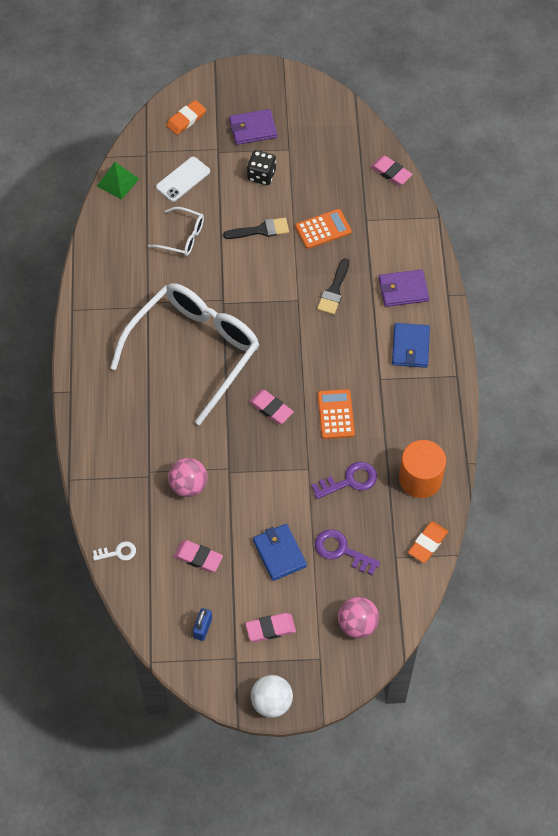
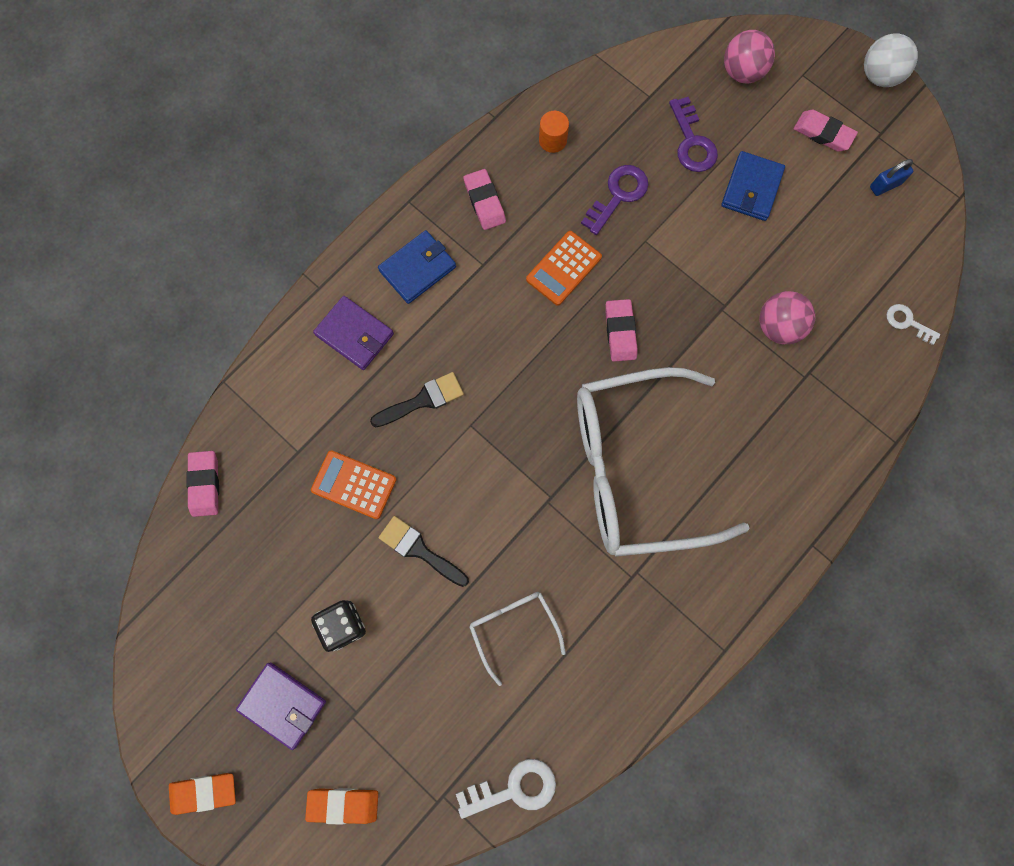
camera: 135 degrees left, 15 degrees up
green pyramid [97,162,139,200] -> white key [456,759,556,819]
white phone [156,157,210,202] -> none
pink eraser [174,540,223,572] -> pink eraser moved to [463,169,506,230]
purple key [311,462,377,499] -> purple key turned 105 degrees clockwise [581,165,649,235]
orange cylinder [399,440,446,498] -> orange cylinder [539,111,569,153], size x0.52
orange eraser [408,521,448,563] -> orange eraser moved to [169,773,236,815]

